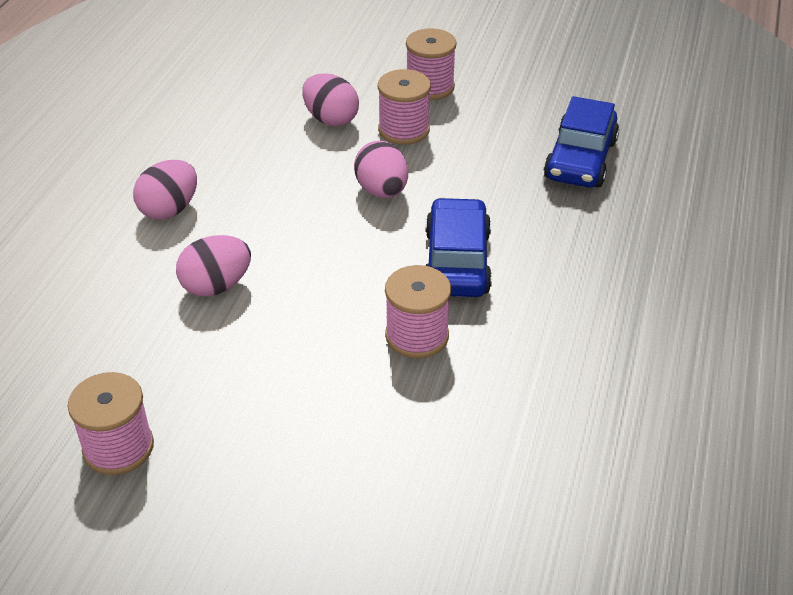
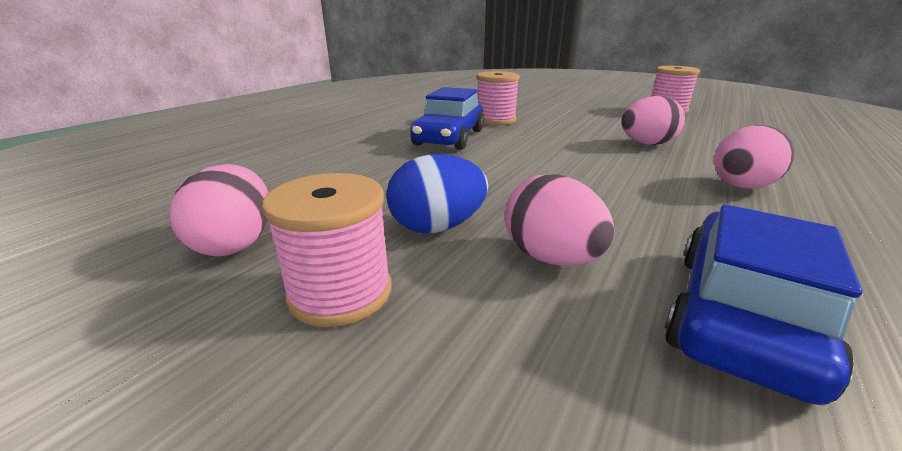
camera: 165 degrees left, 15 degrees down
pink egg [354,141,408,198] -> pink egg moved to [169,164,268,256]
pink spool [378,69,431,145] -> blue egg [386,154,488,233]
blue car [544,96,619,188] -> blue car moved to [664,204,863,405]

